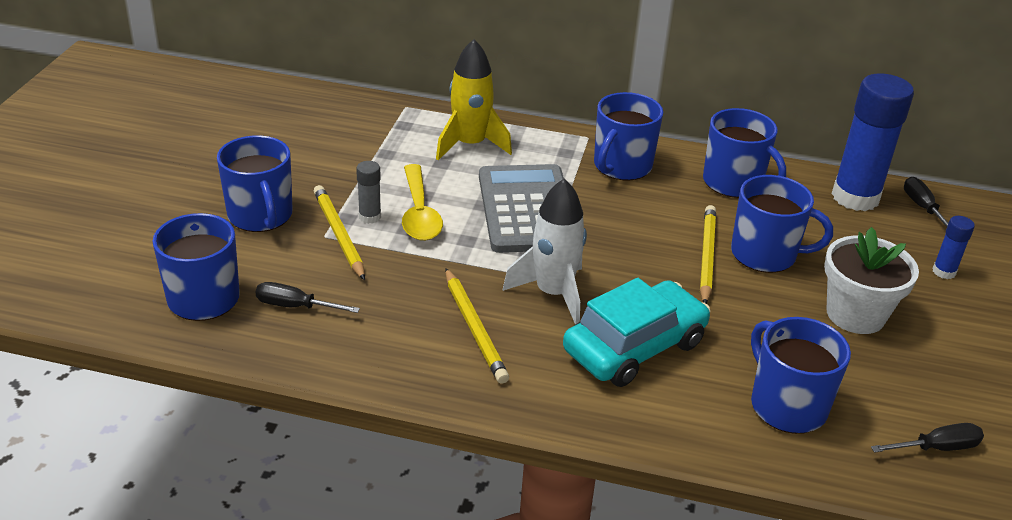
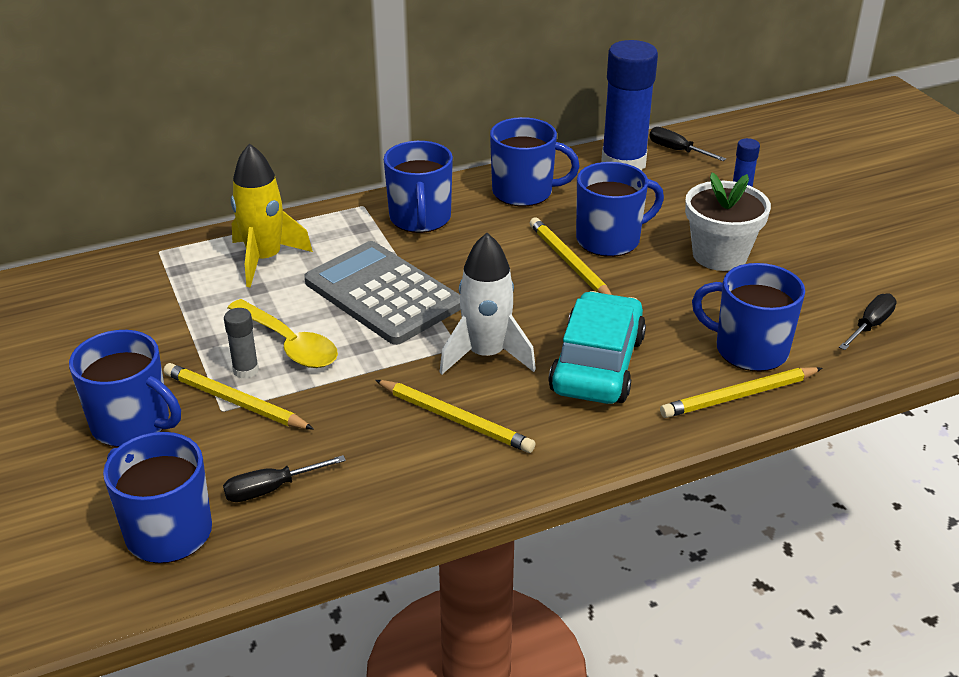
camera: 35 degrees left, 0 degrees up
none -> yellow pencil [660,367,822,418]

